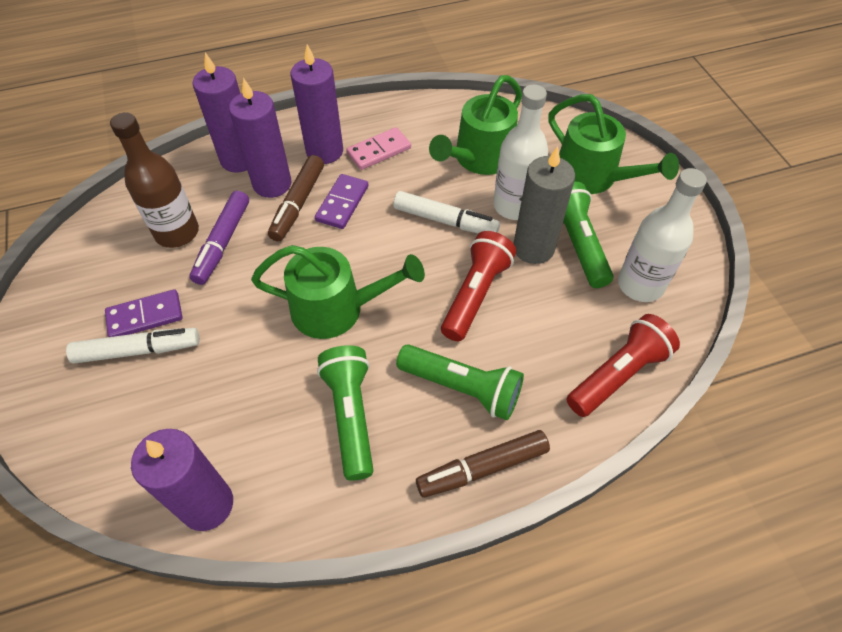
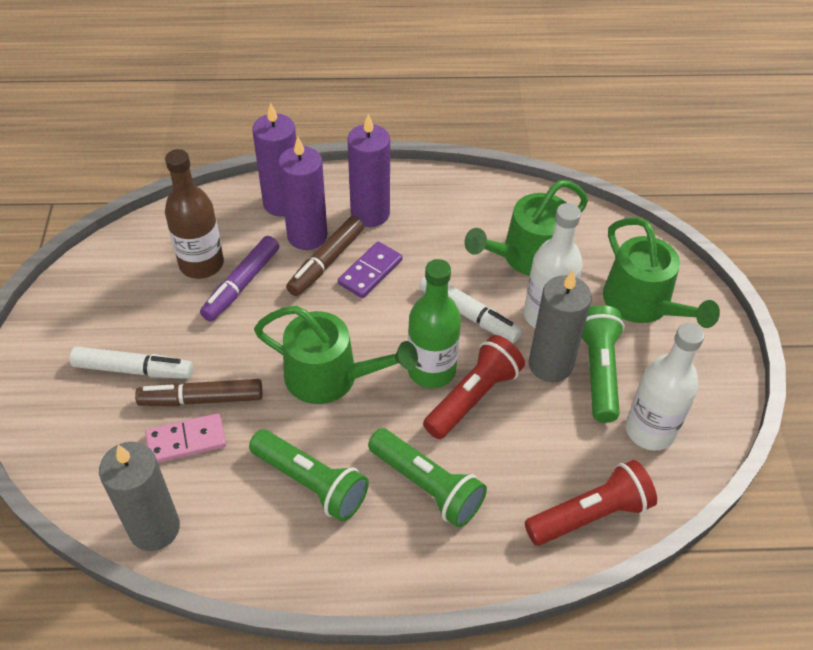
camera: 15 degrees right, 5 degrees down
purple domino [105,289,183,337] -> none
purple candle [131,429,233,531] -> grey candle [99,442,180,551]
green flashlight [317,345,373,481] -> green flashlight turned 120 degrees clockwise [249,430,369,522]
pink domino [346,127,411,170] -> pink domino moved to [145,413,226,463]
brown marker [416,430,550,498] -> brown marker moved to [135,379,263,406]
none -> green bottle [408,259,461,388]

